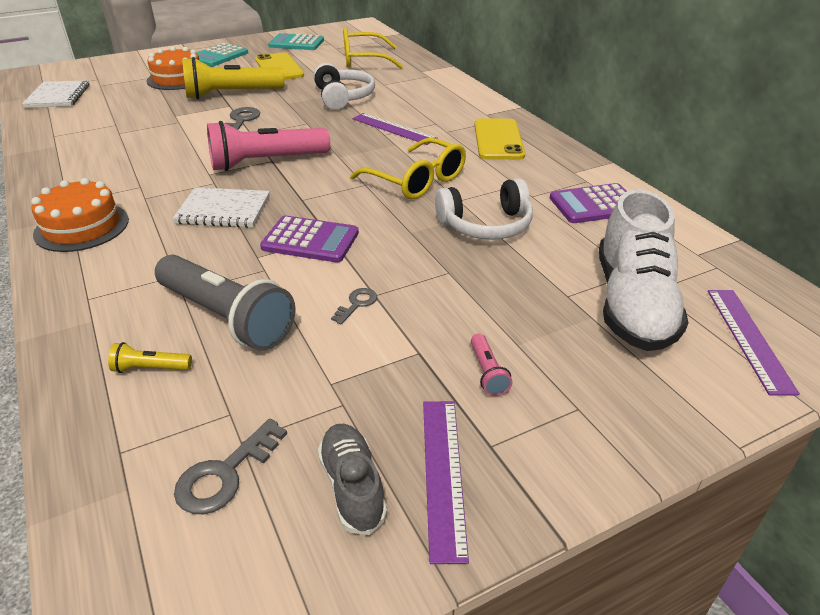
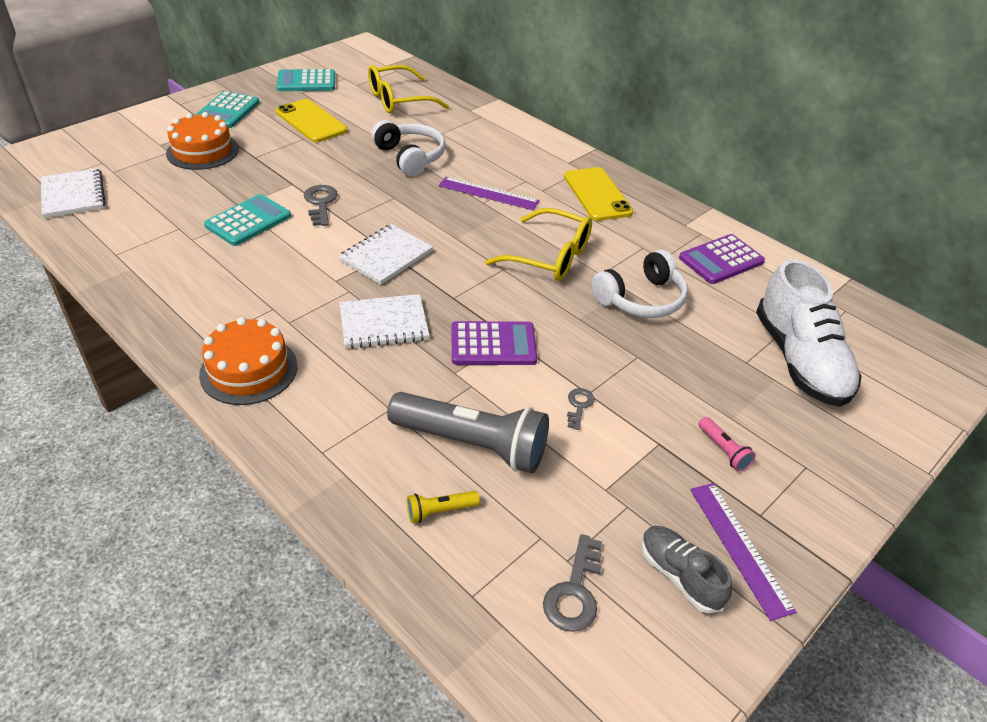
camera: 20 degrees left, 5 degrees up
yellow flashlight [182,57,285,99] -> none
pink flashlight [207,121,330,171] -> white notebook [338,224,433,285]
purple ruler [708,290,800,396] -> none
none -> turquoise calculator [204,194,291,246]

